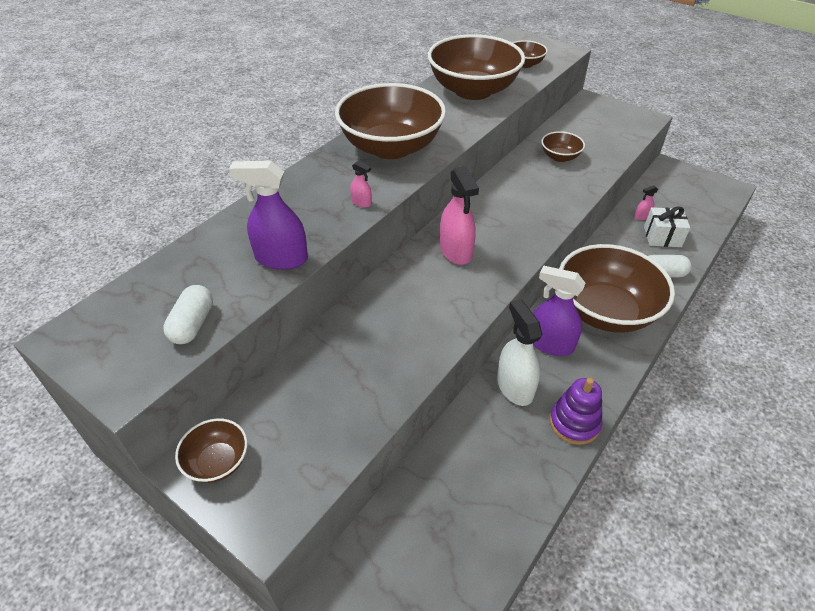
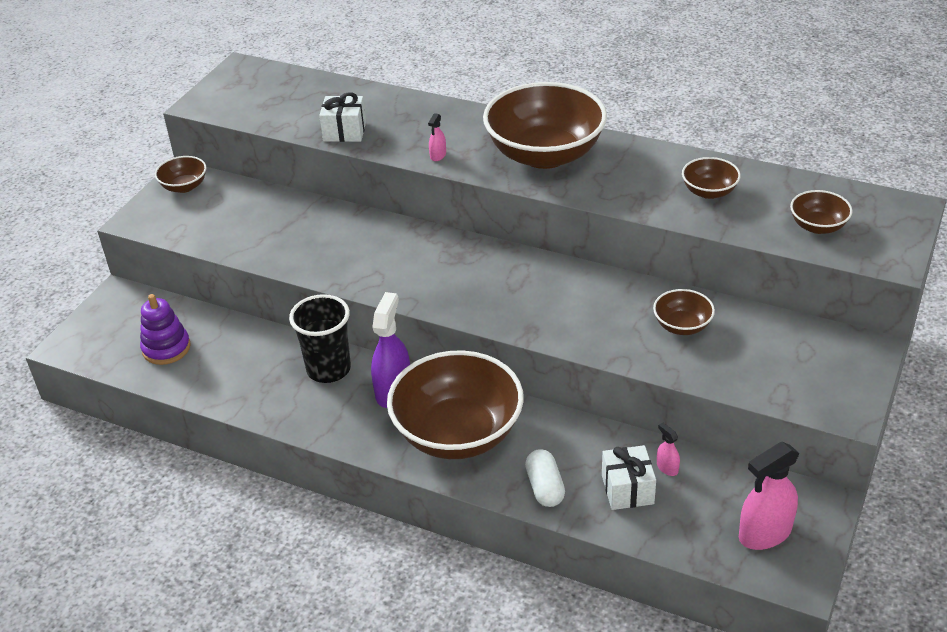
camera: 80 degrees right, 5 degrees down
white capsule [163,285,213,344] -> none
purple spray bottle [229,161,308,270] -> white gift [319,92,366,142]
brown bowl [428,34,525,100] -> brown bowl [682,157,741,199], size x0.45
pink spray bottle [440,166,479,265] -> pink spray bottle moved to [739,442,800,550]
white spray bottle [497,299,542,406] -> black cup [289,294,351,383]
purple stacking toy [550,378,602,445] -> purple stacking toy moved to [140,294,191,365]

